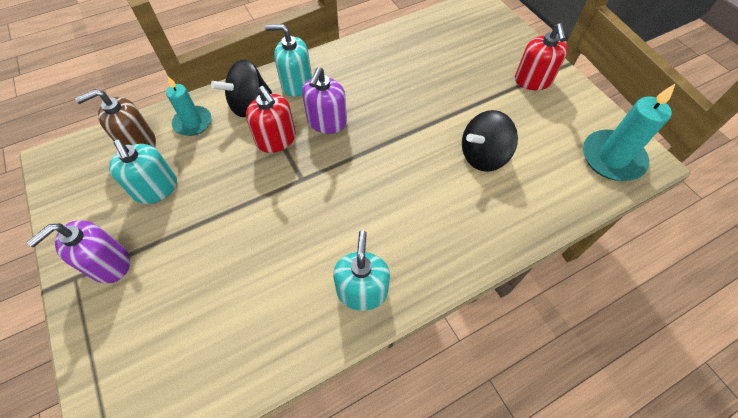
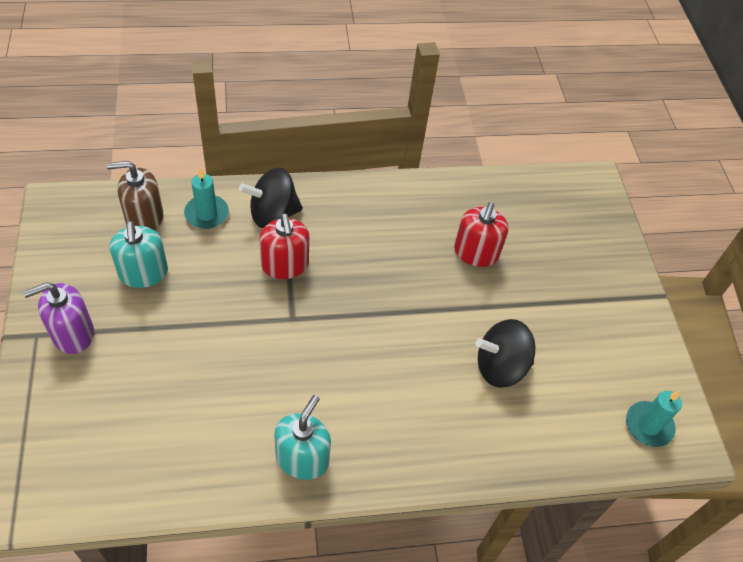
camera: 15 degrees right, 5 degrees down
turquoise soap dispenser [265,24,312,97] -> none
purple soap dispenser [302,67,347,134] -> none
red soap dispenser [515,23,568,90] -> red soap dispenser moved to [454,202,509,267]
turquoise candle [583,84,675,181] -> turquoise candle [626,391,682,447], size x0.65

